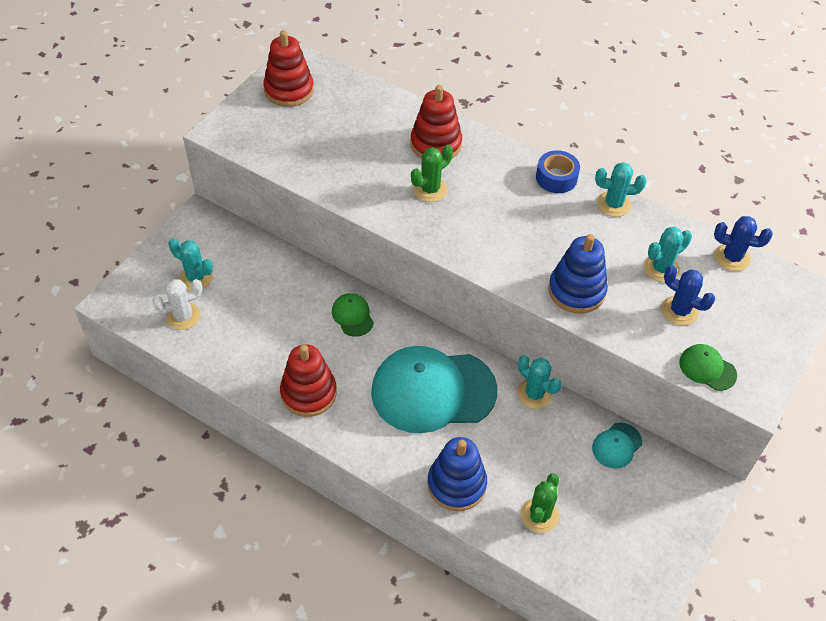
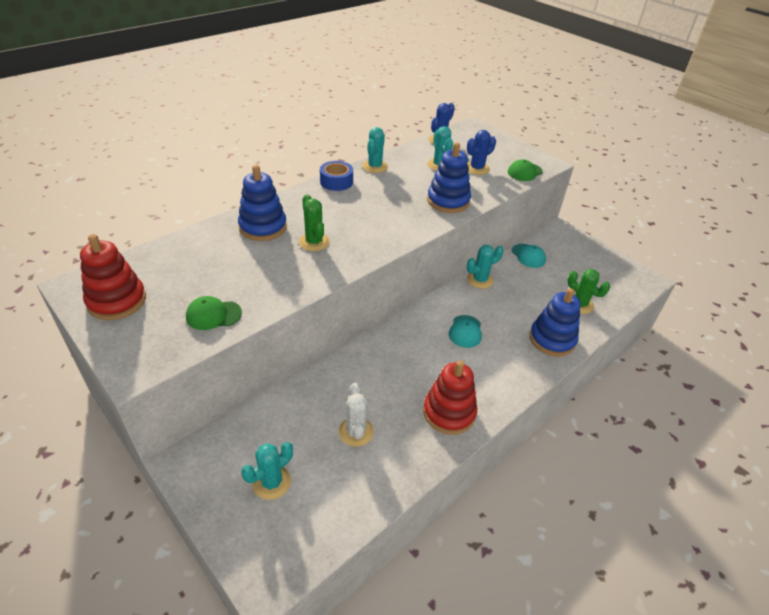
camera: 75 degrees left, 10 degrees down
white cactus [152,279,203,330] -> white cactus moved to [338,383,374,447]
green cap [332,293,374,337] -> green cap moved to [186,296,242,330]
turquoise cap [371,346,497,433] -> turquoise cap [449,315,482,348], size x0.43
red stacking toy [410,85,462,159] -> blue stacking toy [238,165,287,241]

